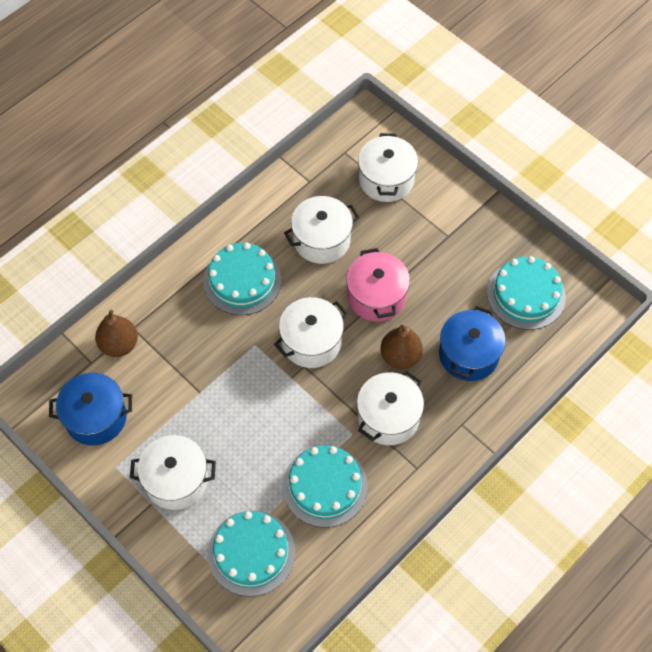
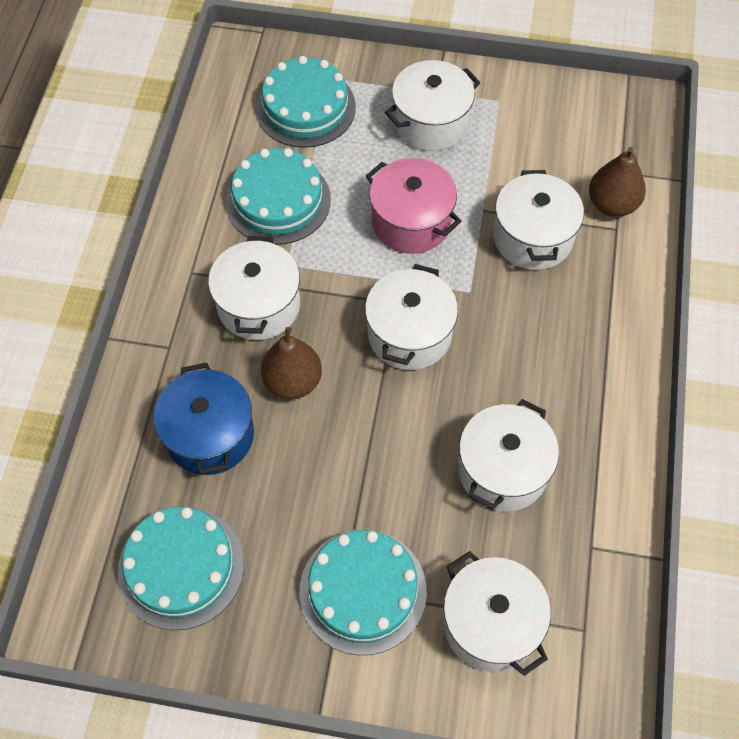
camera: 145 degrees right, 0 degrees up
blue pot [49,373,132,445] -> none
turquoise cake [204,243,281,315] -> turquoise cake moved to [300,530,427,655]
pink pot [346,248,410,322] -> pink pot moved to [366,158,461,254]
none -> white pot [493,170,584,270]

